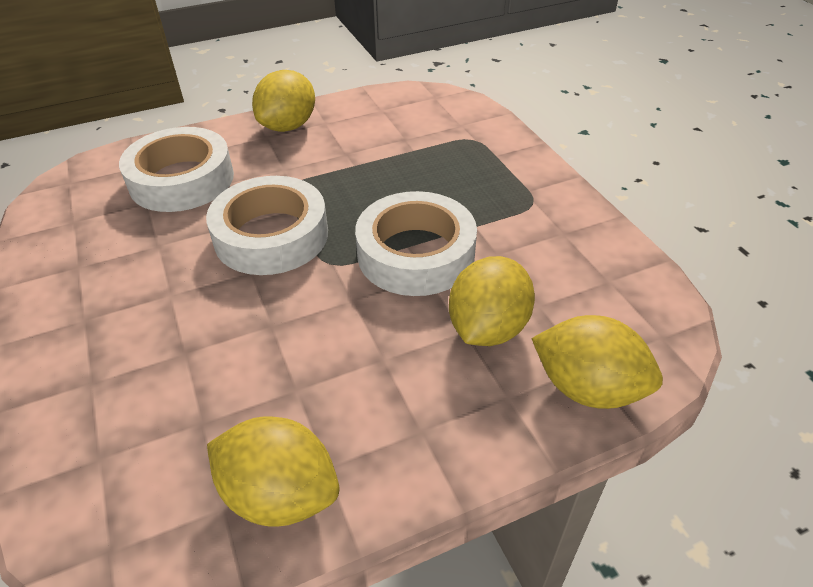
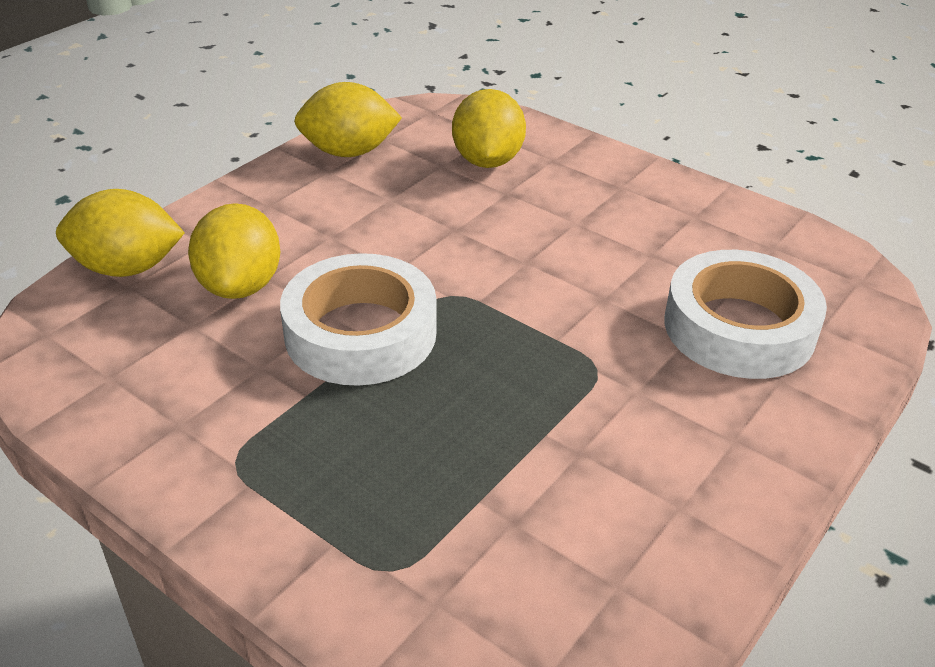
camera: 150 degrees right, 5 degrees down
white tape [206,176,328,275] -> none
yellow lemon [252,70,315,132] -> yellow lemon moved to [452,89,526,168]

